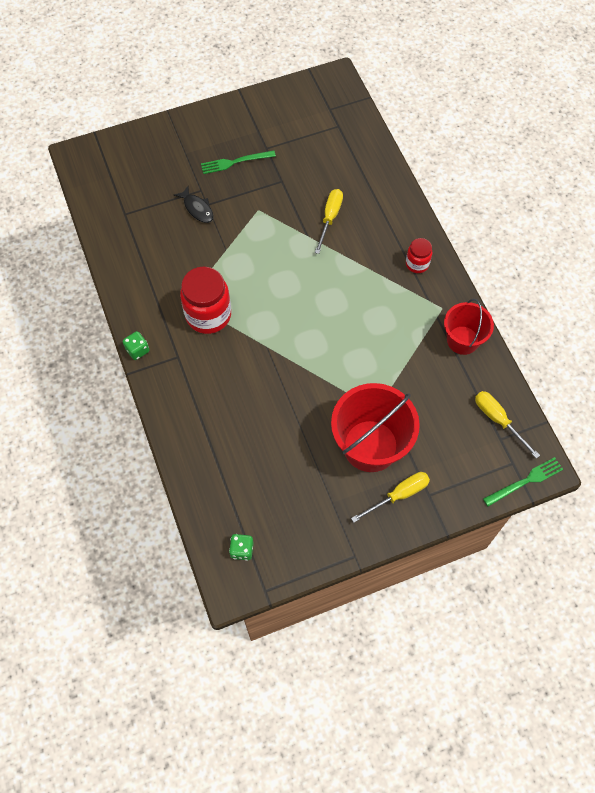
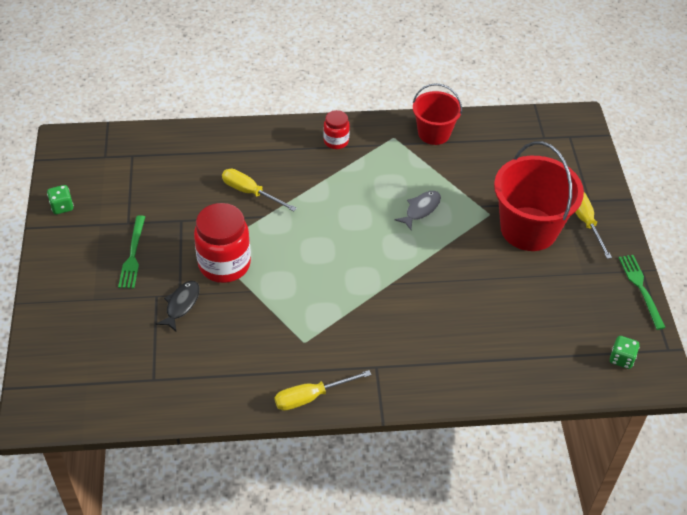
camera: 75 degrees left, 15 degrees down
green dice [123,331,149,360] -> green dice moved to [47,185,74,214]
black fish [174,186,214,223] -> black fish turned 45 degrees counterclockwise [156,281,200,331]
red jar [180,267,231,334] -> red jar moved to [194,203,251,283]
yellow screwdriver [475,391,540,459] -> yellow screwdriver moved to [275,370,371,411]
green fork [483,457,563,506] -> green fork moved to [619,255,666,330]
none -> grey fish [395,191,441,230]

